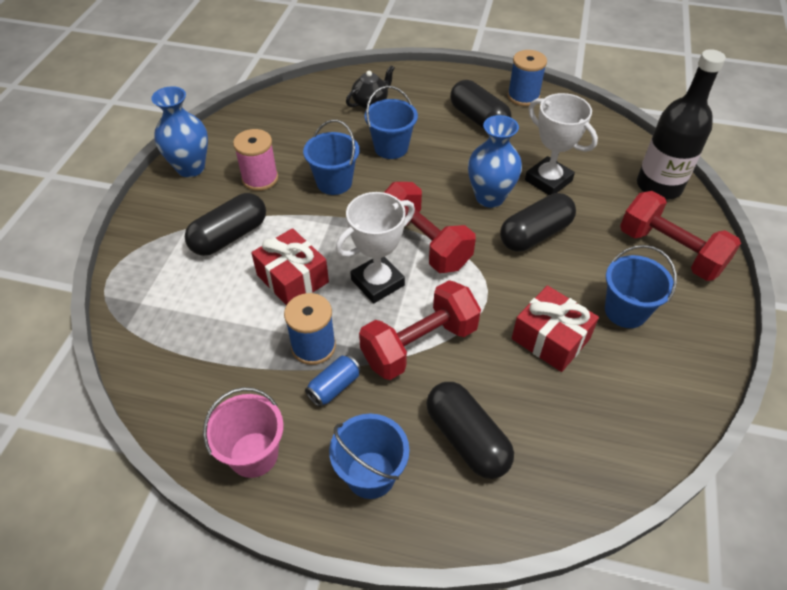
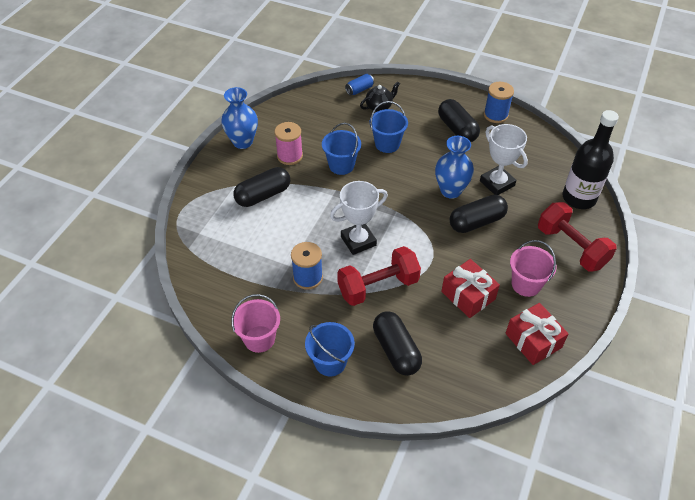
camera: 10 degrees right, 0 degrees up
red gift [251,228,329,305] -> red gift moved to [505,303,569,365]
blue can [305,355,361,407] -> blue can moved to [345,74,374,96]
red dumbbell [384,182,476,273] -> none
blue bucket [605,245,677,328] -> pink bucket [510,240,557,297]

